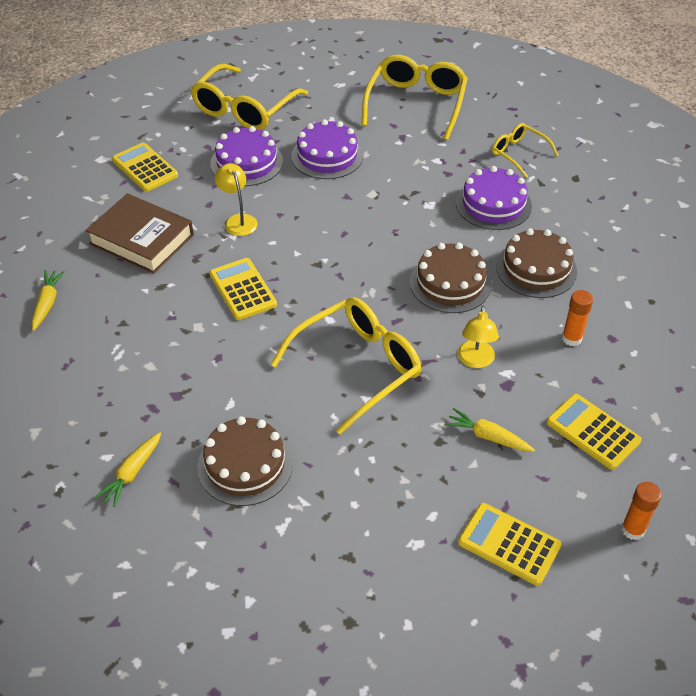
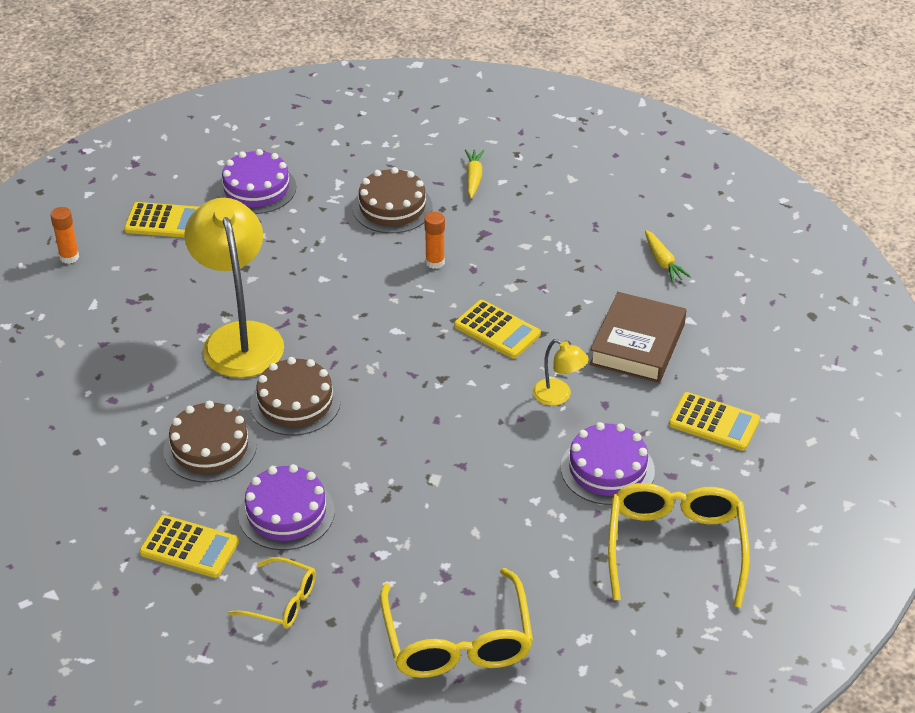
camera: 155 degrees right, 5 degrees down
brown book [86,193,194,274] -> brown book turned 75 degrees counterclockwise [589,292,686,383]
yellow glasses [270,297,422,435] -> none
purple cake [291,119,363,179] -> purple cake moved to [217,149,296,214]
yellow carrot [445,408,535,452] -> none
yellow lamp [458,305,499,368] -> yellow lamp [184,198,284,378], size x2.18
yellow calculator [546,394,642,470] -> yellow calculator moved to [139,515,239,578]
orange glue stick [562,290,593,346] -> orange glue stick moved to [424,212,445,269]

